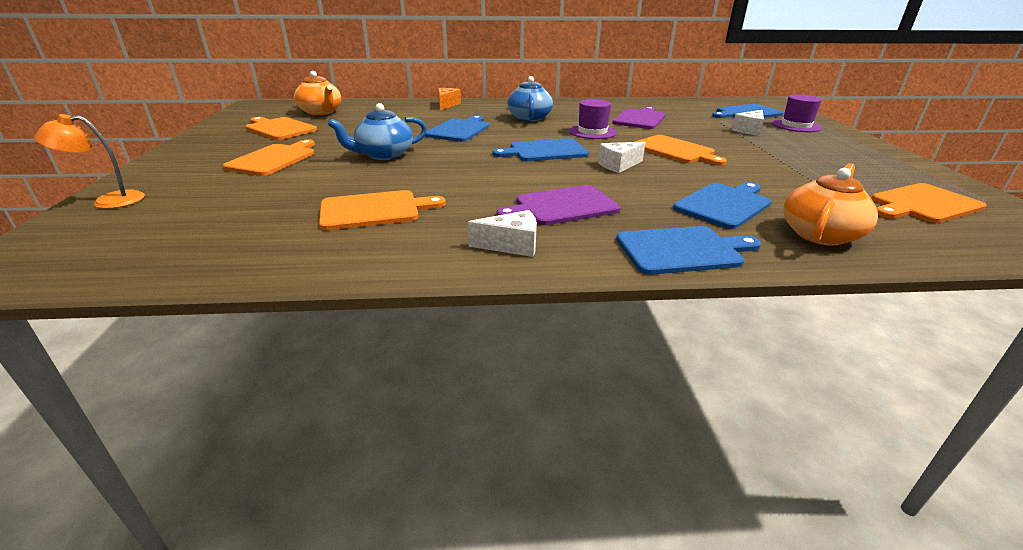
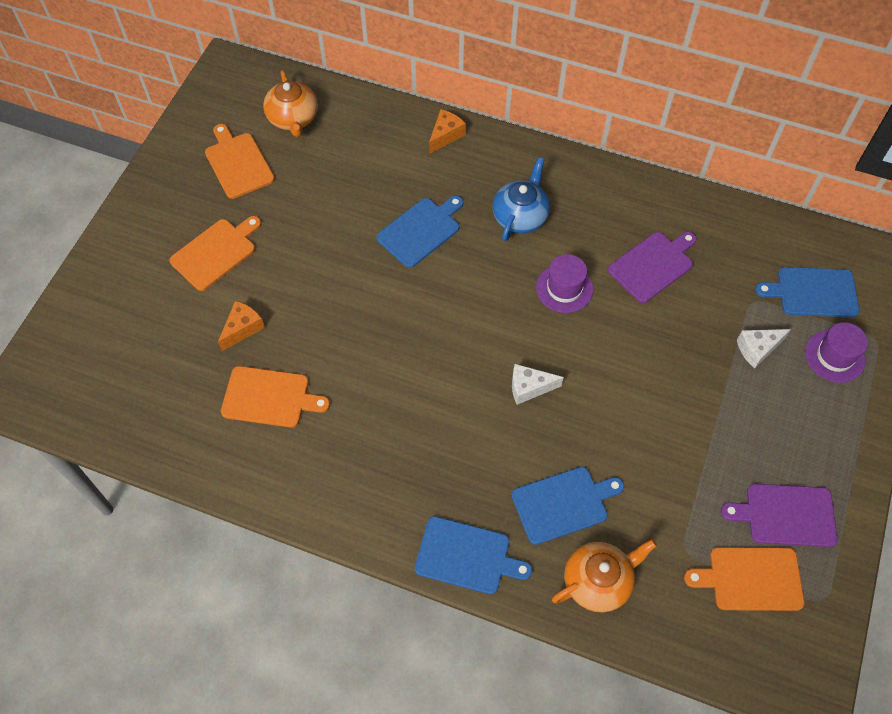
camera: 25 degrees right, 30 degrees up
orange lamp [34,114,145,209] -> none
blue teapot [328,103,427,160] -> none
white cheese [468,210,537,257] -> none
blue cutting board [493,138,589,161] -> none
purple cutting board [497,185,621,225] -> purple cutting board moved to [721,484,837,547]
orange cutting board [635,135,727,166] -> none
none -> orange cheese [218,301,265,351]

